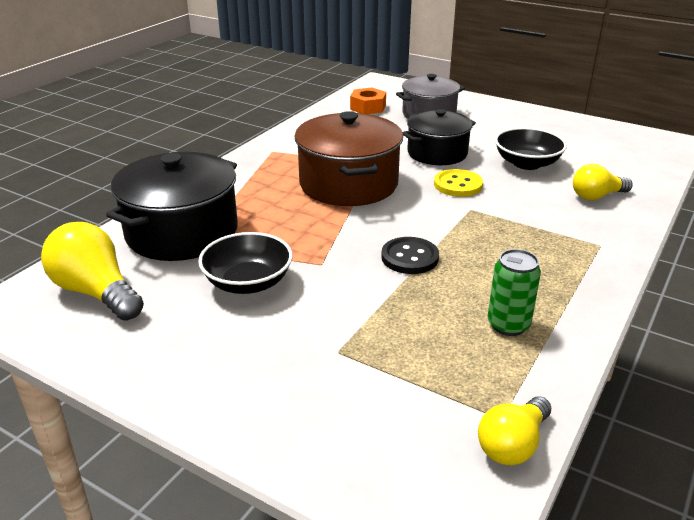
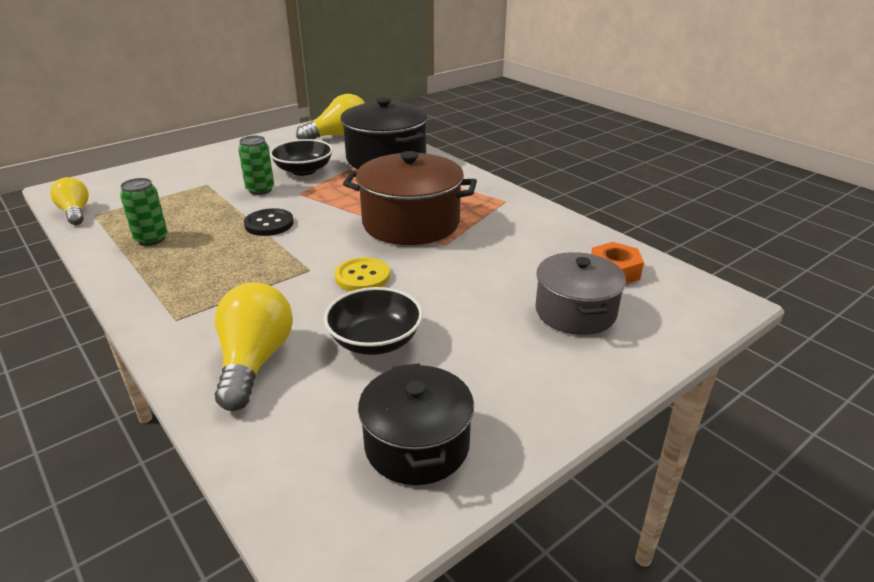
camera: 110 degrees right, 0 degrees up
black pot [402,109,476,165] -> black pot moved to [358,363,474,485]
yellow light bulb [573,164,633,201] -> yellow light bulb [215,282,293,411], size x1.56
none -> green can [238,136,274,195]

